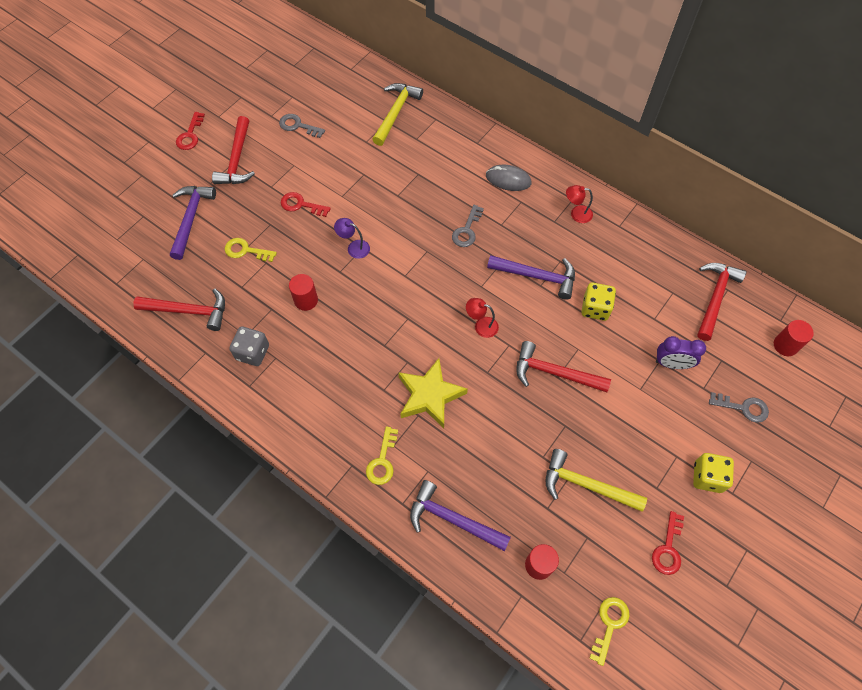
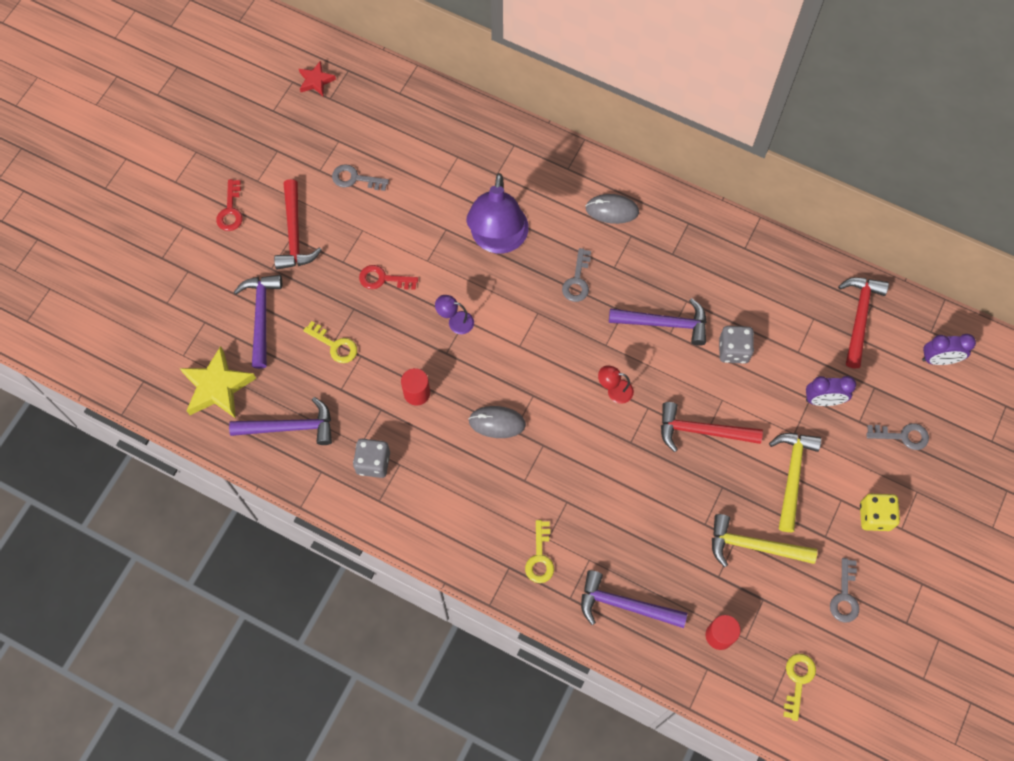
camera: 10 degrees left, 5 degrees up
red hammer [133,288,225,331] -> purple hammer [229,397,332,445]
yellow key [225,238,277,262] -> yellow key turned 150 degrees counterclockwise [303,321,357,363]
yellow hammer [372,83,423,146] -> yellow hammer moved to [769,433,821,532]
yellow star [398,358,468,428] -> yellow star moved to [180,346,256,419]
red lamp [566,185,593,223] -> none
yellow dice [581,282,616,321] -> grey dice [719,326,754,364]
red key [652,511,684,575] -> grey key [830,558,859,623]
red cylinder [774,320,814,356] -> purple clock [922,334,976,365]
none -> red star [299,61,336,96]
none -> purple lamp [467,173,529,254]
none -> grey mouse [468,406,526,438]

